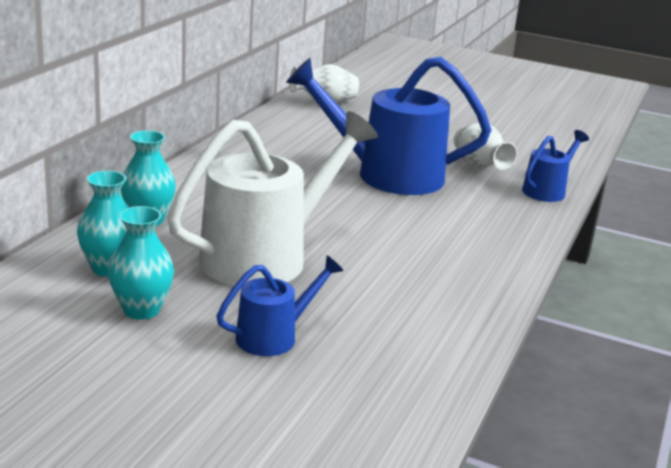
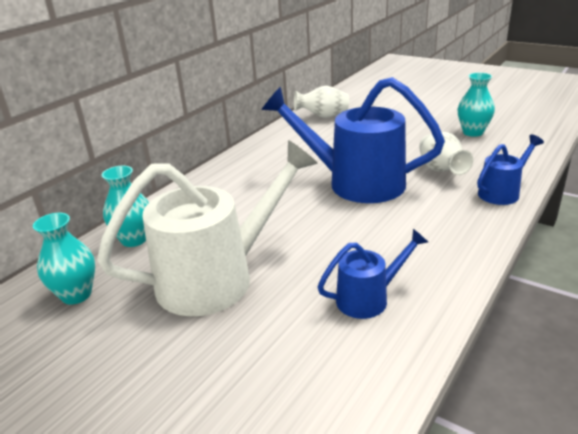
camera: 15 degrees right, 5 degrees up
turquoise vase [108,206,174,320] -> turquoise vase moved to [458,73,495,137]
blue watering can [216,255,344,356] -> blue watering can moved to [318,229,428,319]

